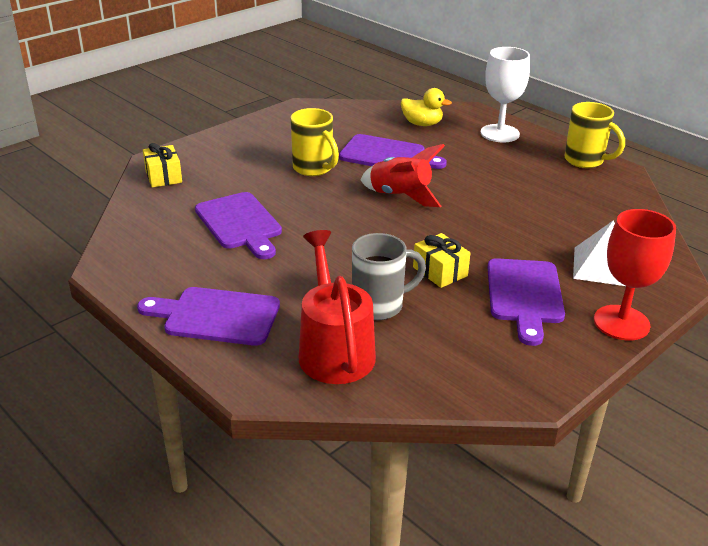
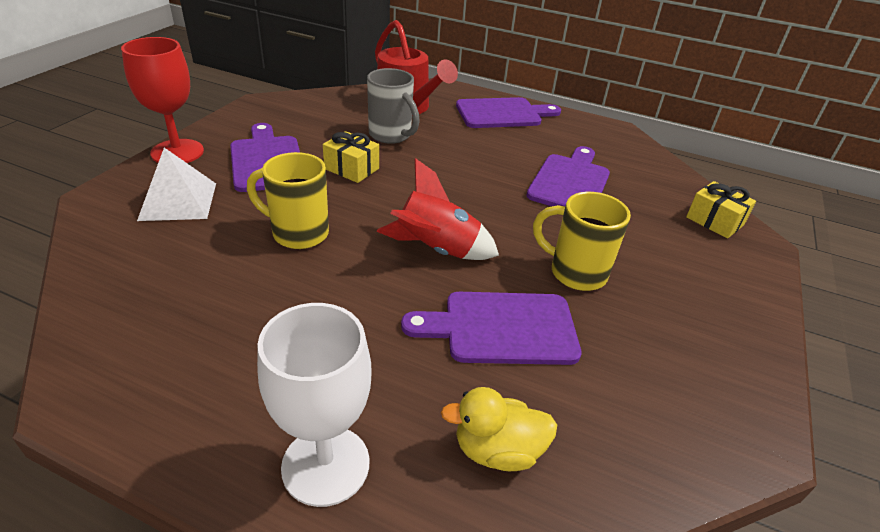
camera: 155 degrees right, 5 degrees up
purple cutting board [195,192,282,259] -> purple cutting board turned 75 degrees clockwise [526,146,610,206]
grey mug [352,233,426,320] -> grey mug turned 90 degrees counterclockwise [367,68,420,144]
yellow mug [564,102,625,168] -> yellow mug moved to [247,152,329,249]

